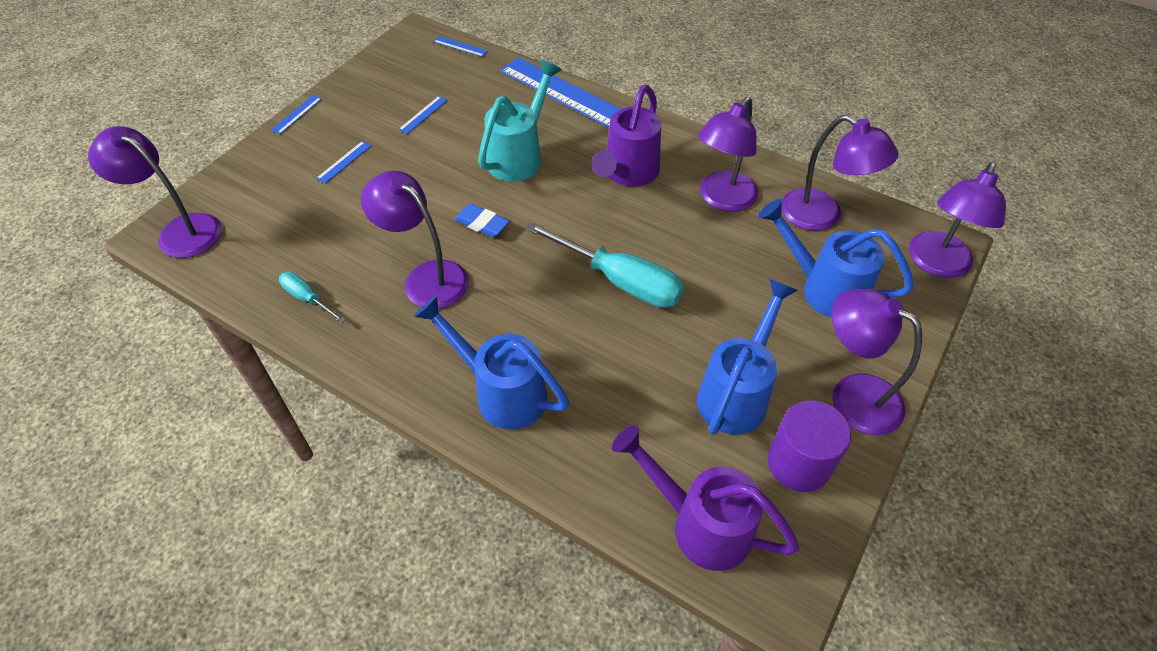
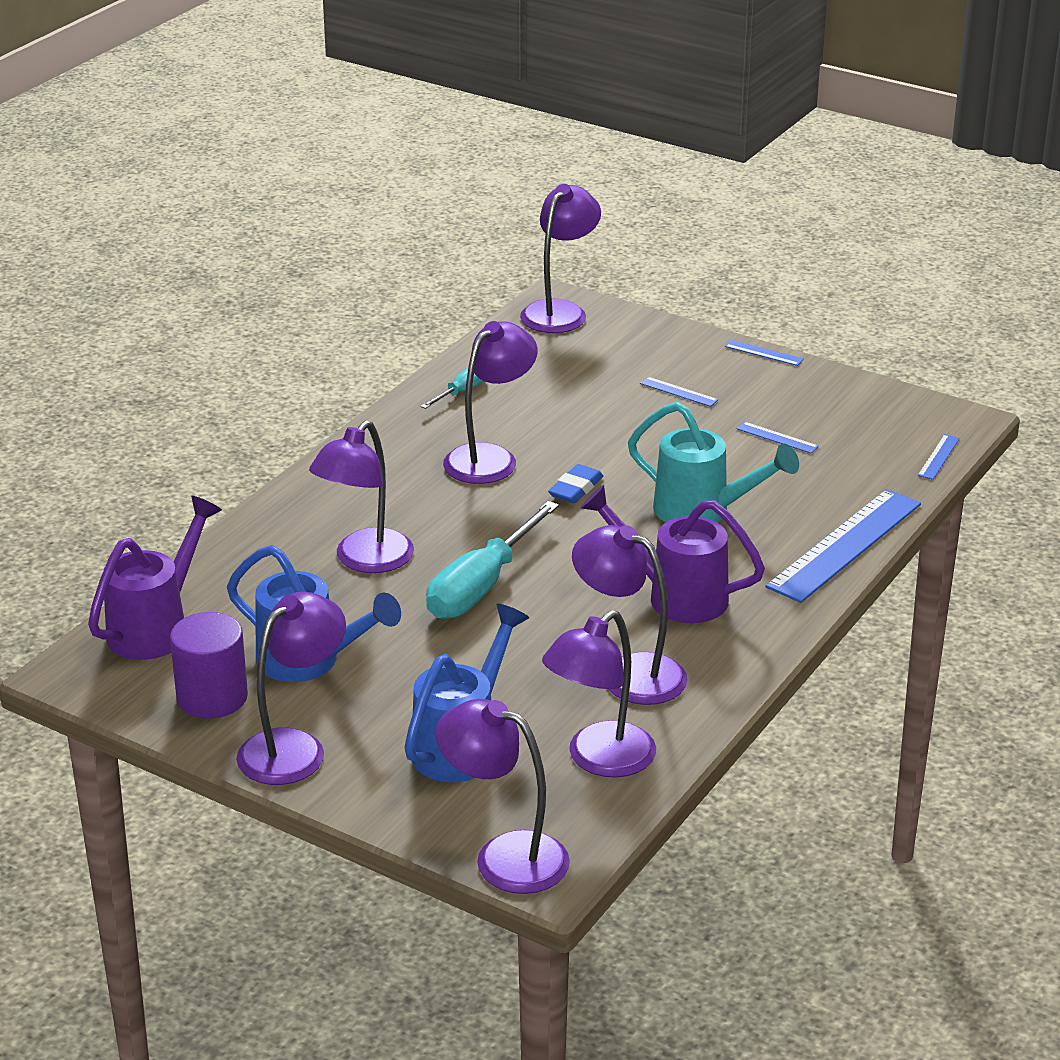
camera: 90 degrees right, 20 degrees down
blue watering can [414,295,569,430] -> none
none -> purple lamp [309,420,414,573]

